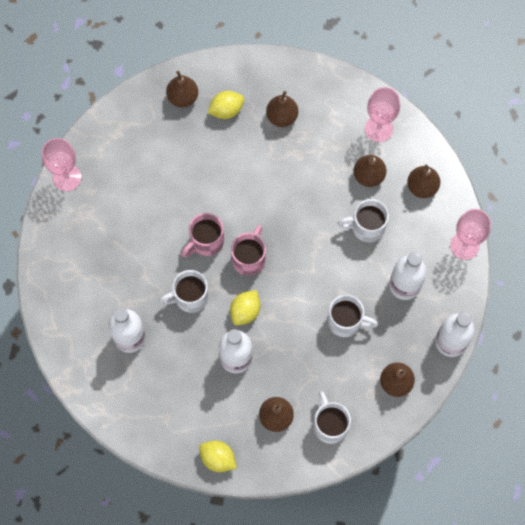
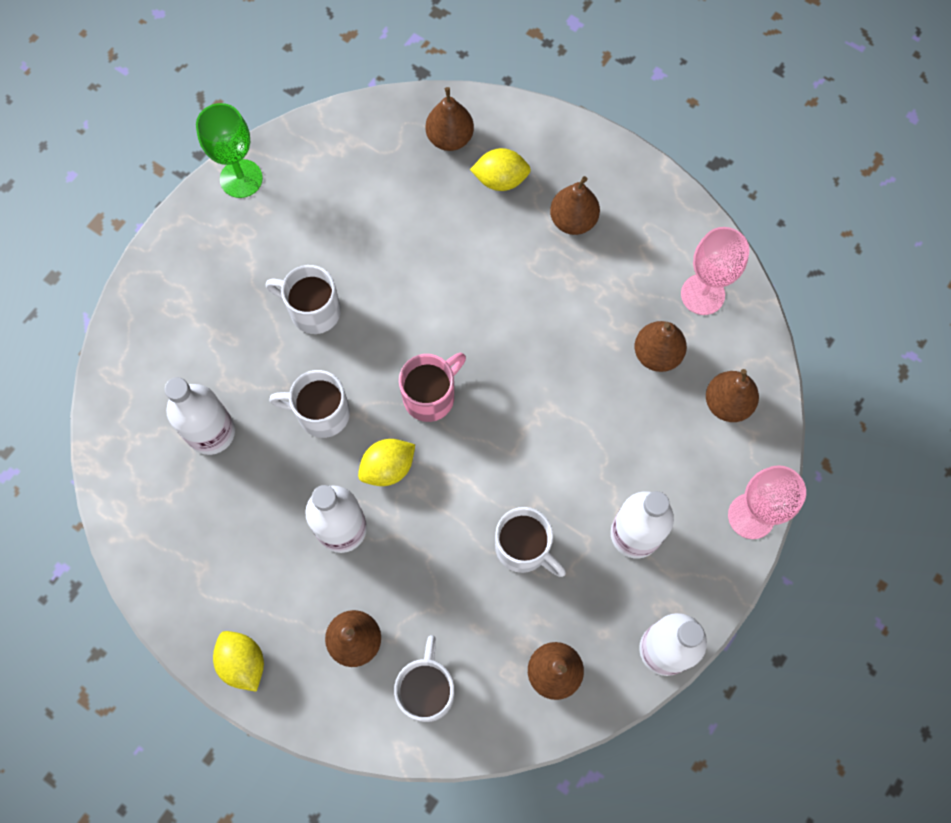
camera: 25 degrees right, 0 degrees up
pink goblet [42,138,82,191] -> green goblet [196,103,263,198]
pink mug [181,213,224,257] -> none
white mug [338,199,389,243] -> white mug moved to [266,265,341,334]

